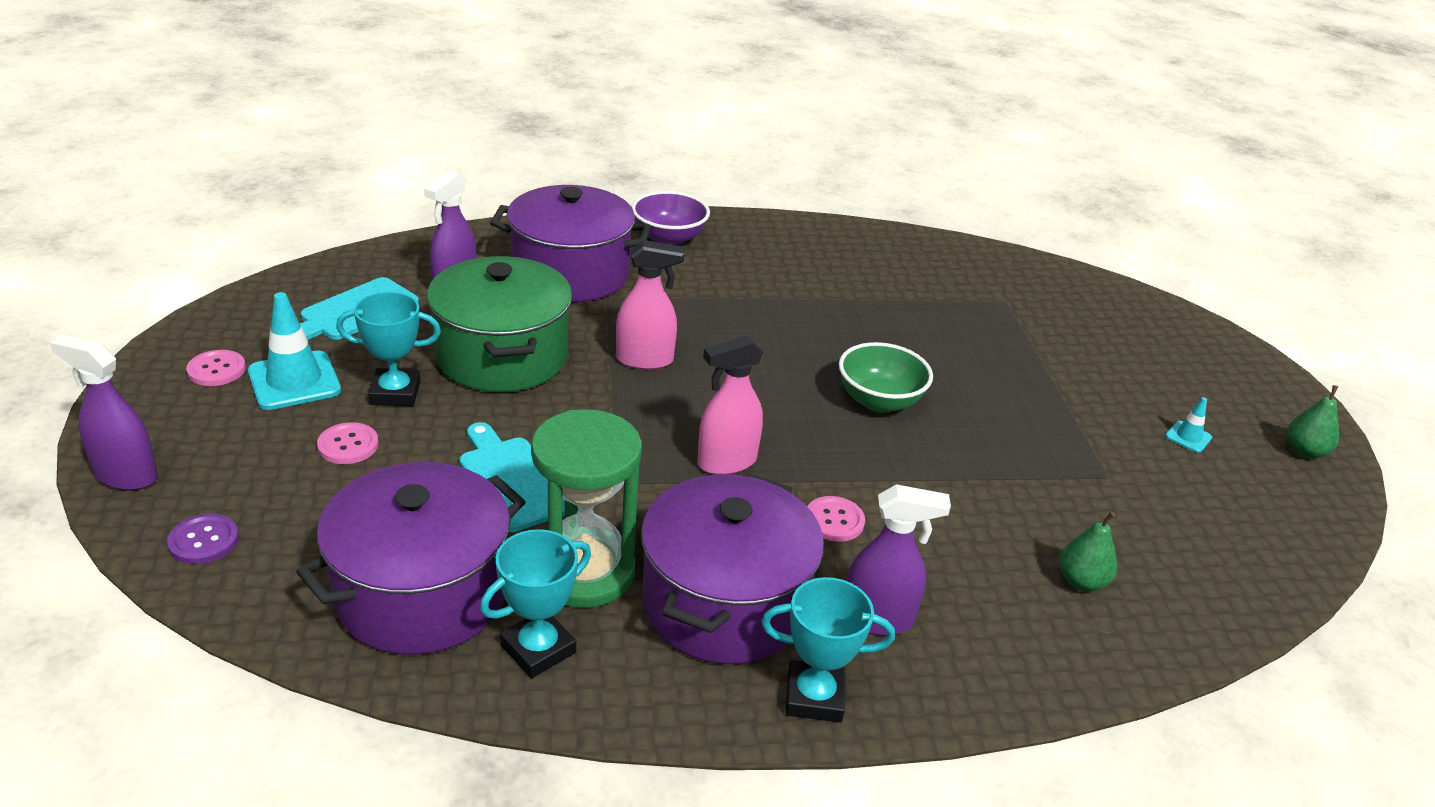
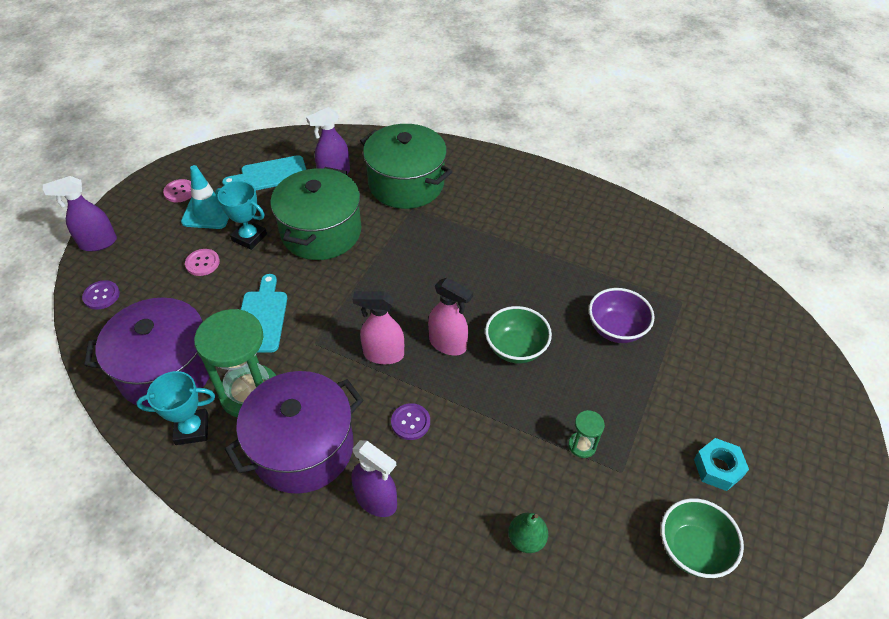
camera: 35 degrees right, 15 degrees up
purple spray bottle [50,335,158,491] -> purple spray bottle turned 75 degrees counterclockwise [43,176,117,251]
purple pot [490,185,651,302] -> green pot [360,124,452,209]
pink spray bottle [616,240,685,370] -> pink spray bottle moved to [428,278,473,356]
purple bowl [632,191,710,246] -> purple bowl moved to [589,288,654,343]
turquoise trophy [761,577,895,722] -> none
pink button [807,496,865,542] -> purple button [391,403,430,440]
turquoise traffic cone [1165,397,1212,453] -> turquoise nut [694,438,749,491]
green pear [1287,385,1339,459] -> none
none -> green hourglass [568,410,605,458]
none -> green bowl [661,498,744,578]

